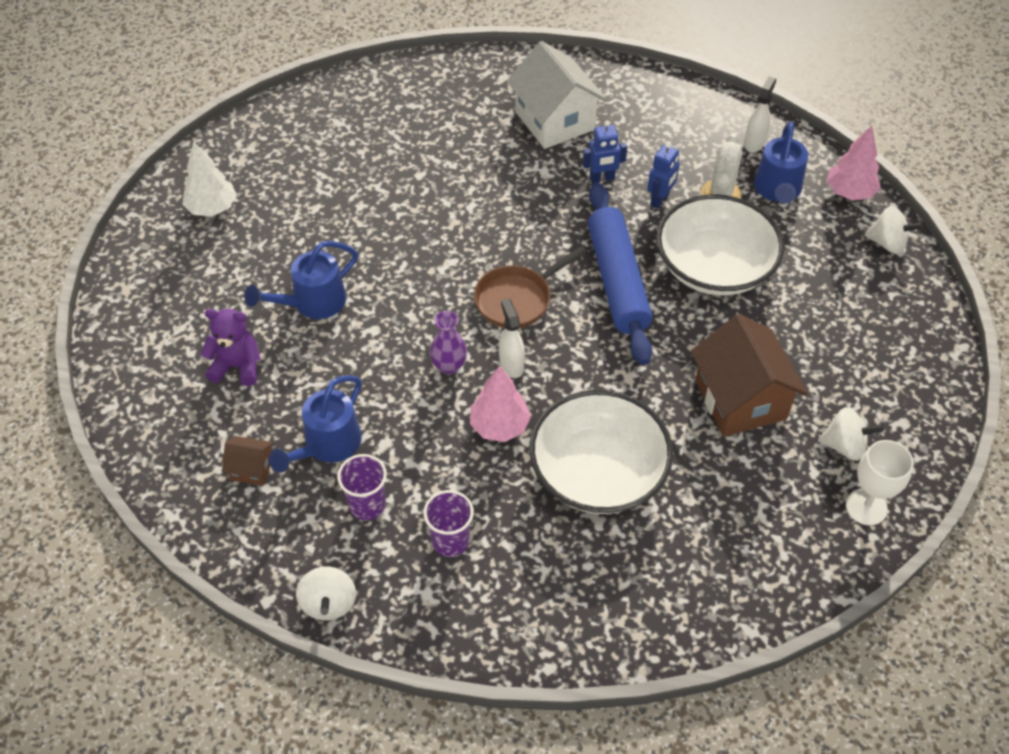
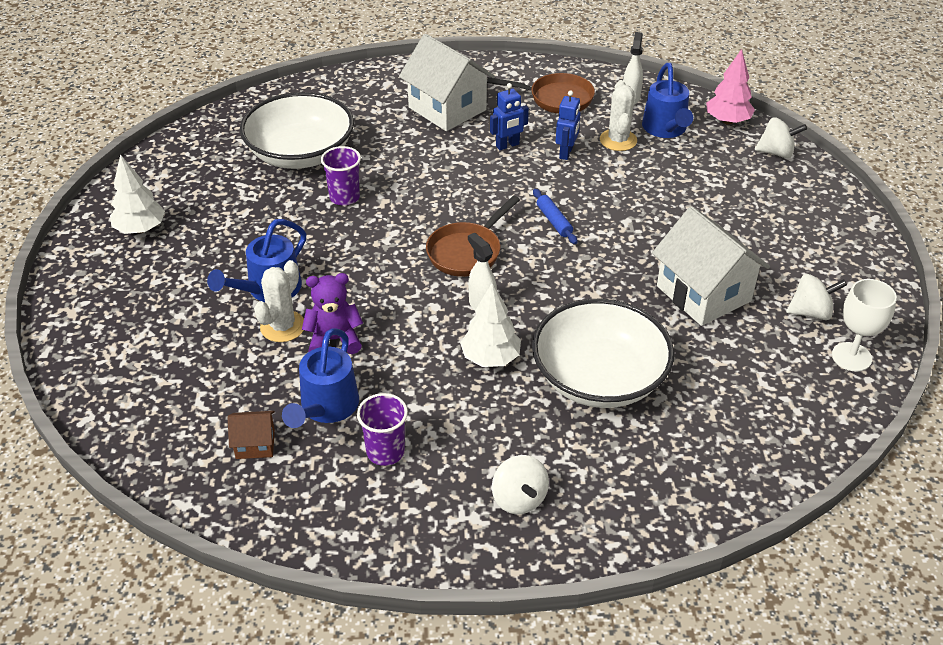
camera: 15 degrees left, 10 degrees down
purple teddy bear [200,309,261,386] -> purple teddy bear moved to [302,273,363,354]
white spinning top [296,567,356,621] -> white spinning top moved to [492,455,549,514]
purple cup [423,490,474,557] -> purple cup moved to [321,146,361,205]
purple vase [430,311,467,375] -> none
pink tree [470,365,531,442] -> white tree [460,283,521,367]
blue rolling pin [588,183,652,365] -> blue rolling pin [533,189,577,244], size x0.41
white bowl [656,194,784,296] -> white bowl moved to [240,92,354,169]
brown house [691,314,808,437] -> white house [652,206,770,326]
none -> white cactus [254,260,304,342]
none -> brown pan [487,73,595,114]

